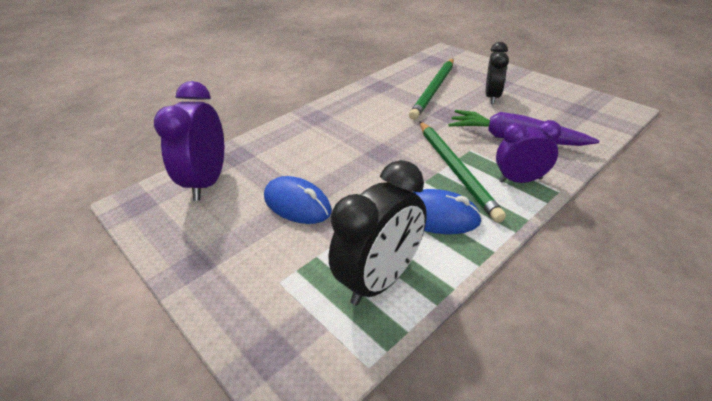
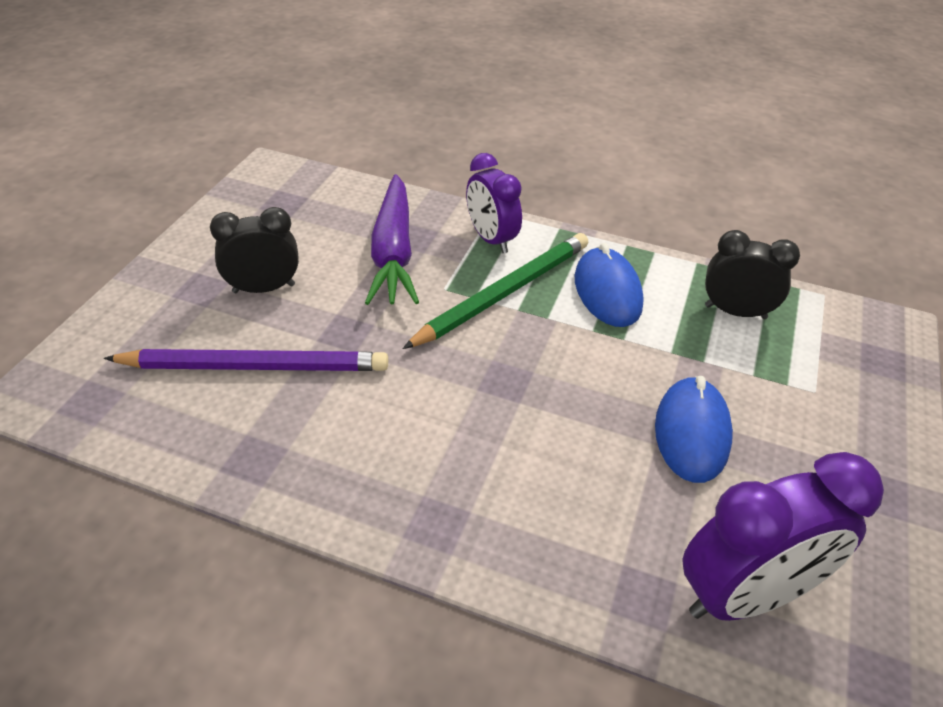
camera: 120 degrees left, 5 degrees up
black clock [329,160,427,306] -> black clock [705,230,800,319], size x0.65
green pencil [409,59,454,120] -> purple pencil [104,349,388,371]

